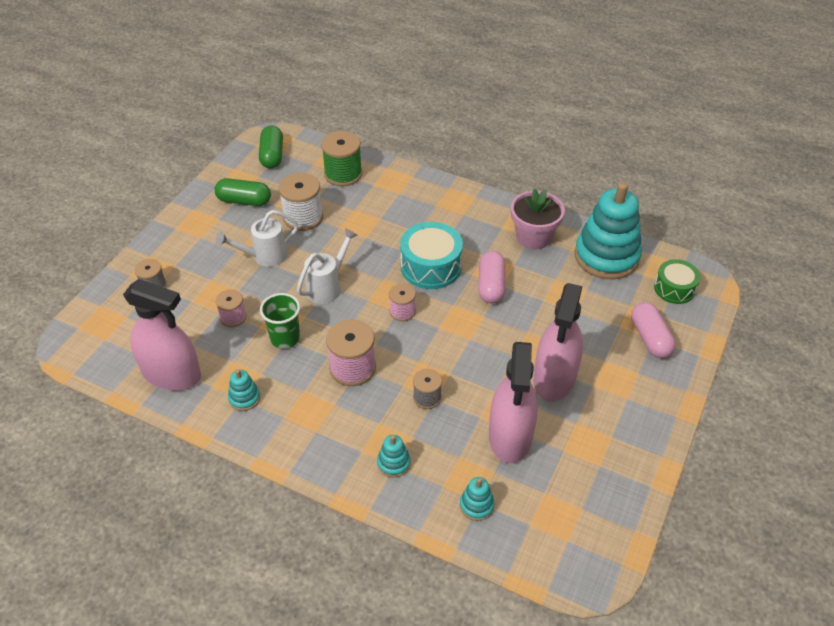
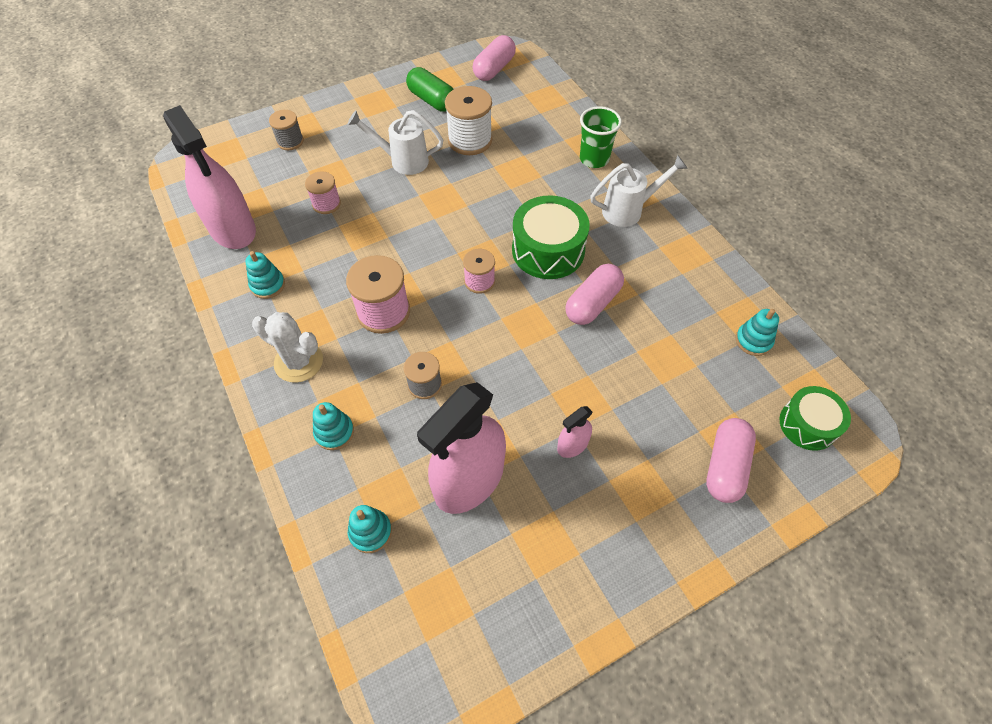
camera: 35 degrees right, 10 degrees up
green capsule [259,125,283,169] -> pink capsule [473,35,516,81]
green cup [260,293,300,349] -> green cup moved to [580,106,622,168]
white watering can [297,228,357,304] -> white watering can moved to [590,155,688,227]
green spool [321,131,362,186] -> none
turquoise drum [400,222,463,289] -> green drum [512,195,590,279]
pink flower pot [511,188,565,249] -> none
pink spray bottle [534,283,583,402] -> pink spray bottle [557,406,592,458], size x0.44
turquoise stacking toy [575,183,642,279] -> turquoise stacking toy [736,309,779,356], size x0.42
none -> white cactus [252,312,323,383]

